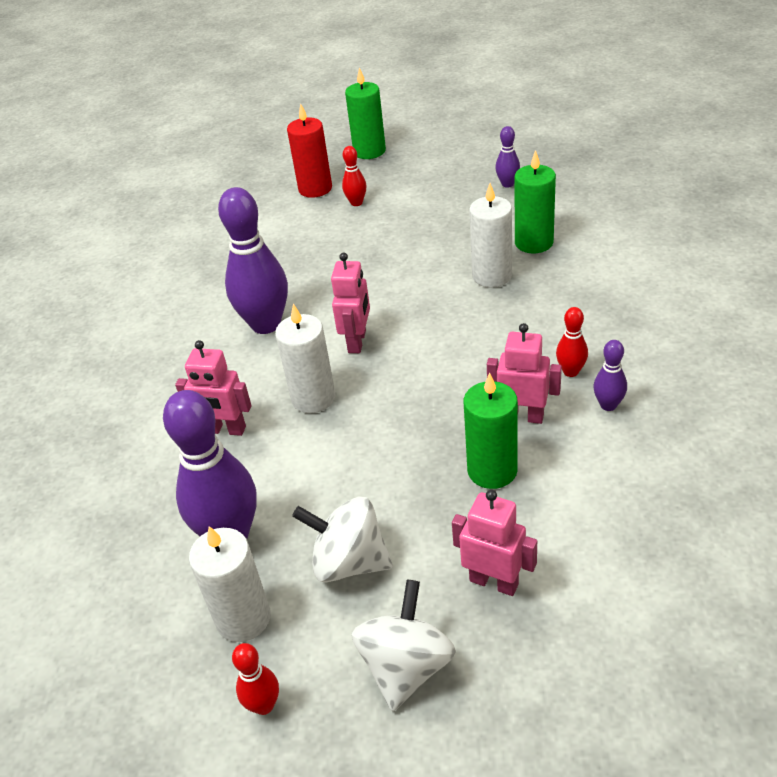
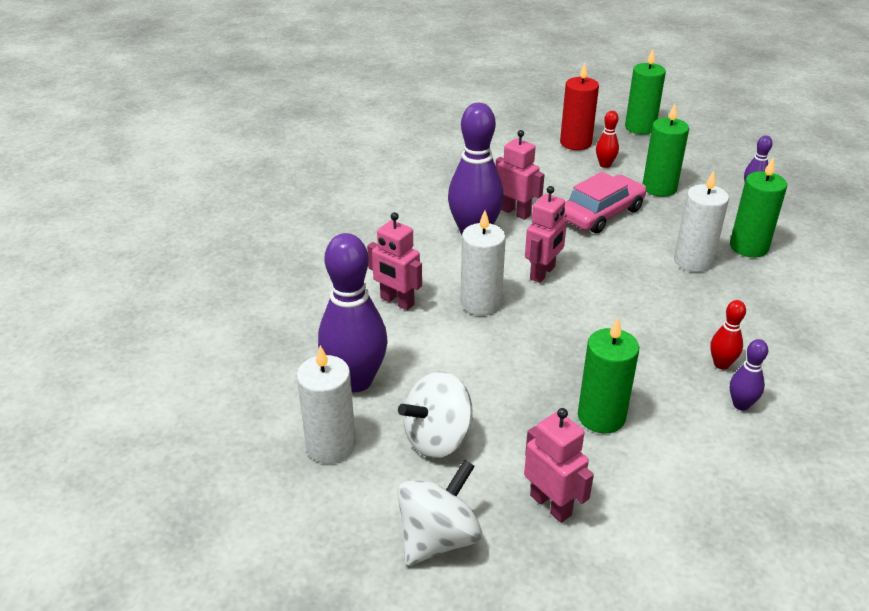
camera: 20 degrees right, 5 degrees down
red bowling pin [232,643,279,715] -> none
white spinning top [292,496,393,583] -> white spinning top turned 75 degrees counterclockwise [398,371,473,459]
pink robot [487,323,562,424] -> pink robot moved to [496,130,545,220]
none -> pink car [564,172,646,234]
none -> green candle [643,104,689,197]

